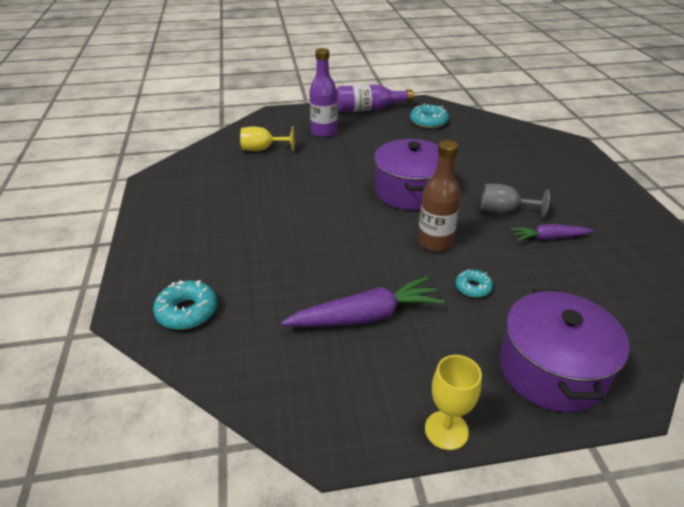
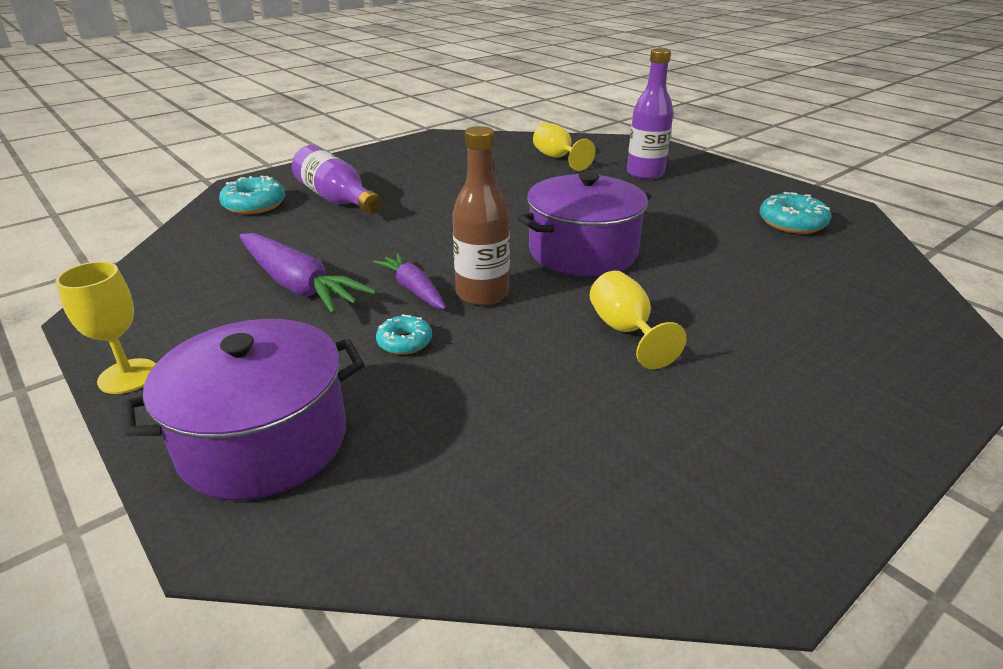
camera: 60 degrees right, 5 degrees down
purple bottle [337,85,414,112] -> purple bottle moved to [292,145,382,214]
grey goblet [481,184,550,218] -> yellow goblet [590,271,687,369]
purple carrot [511,224,593,241] -> purple carrot moved to [373,253,446,309]

